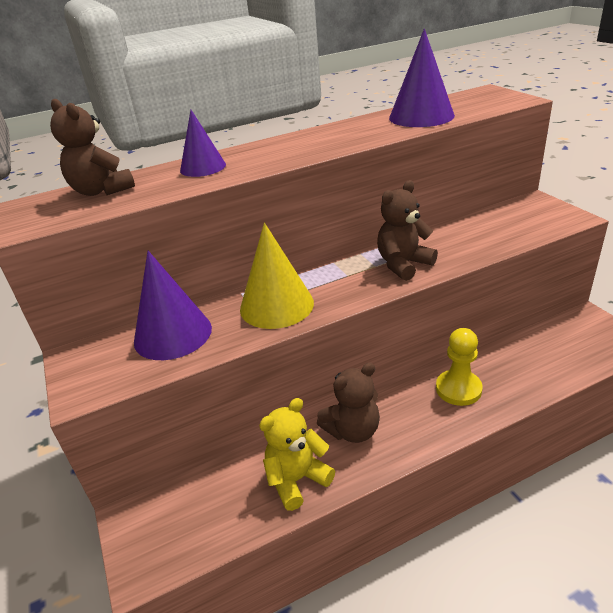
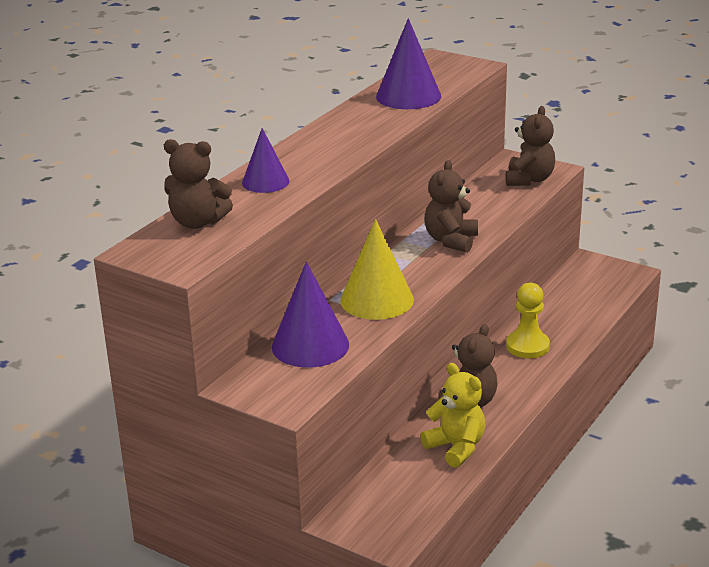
camera: 35 degrees left, 5 degrees down
yellow teddy bear [259,398,335,511] -> yellow teddy bear turned 120 degrees clockwise [420,363,485,468]
none -> brown teddy bear [506,106,555,186]

